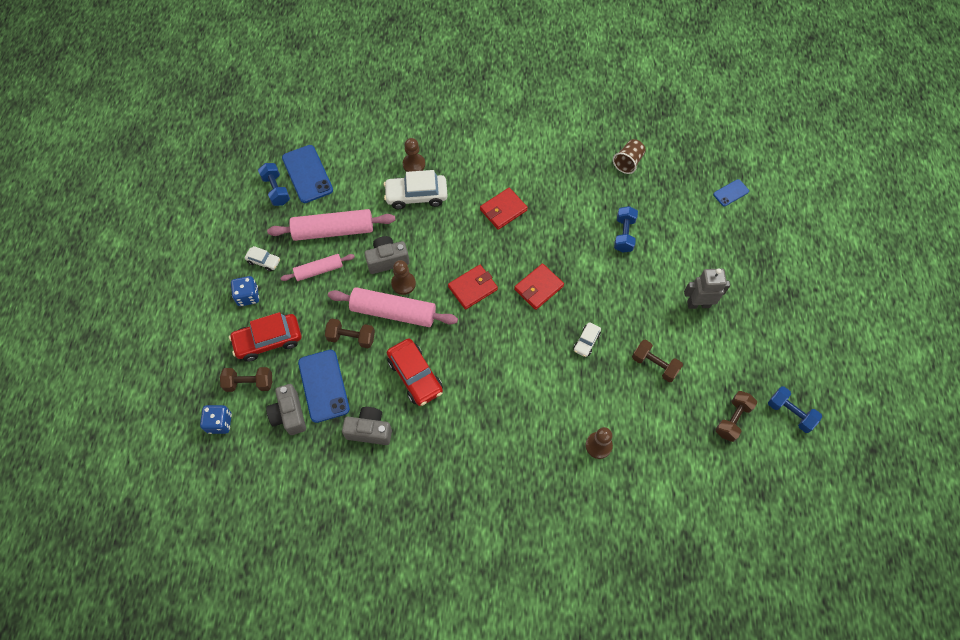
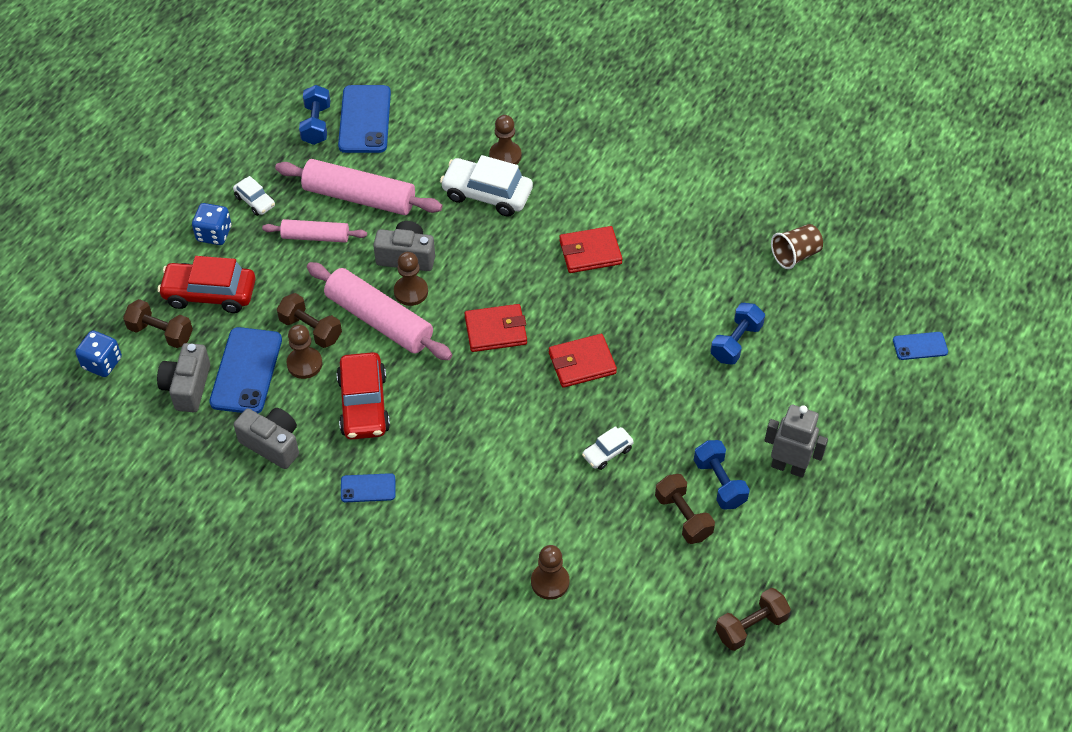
camera: 25 degrees right, 10 degrees down
blue dumbbell [768,386,822,433] -> blue dumbbell moved to [694,440,750,510]
none -> brown pawn [286,325,322,379]
none -> blue phone [341,473,395,502]

